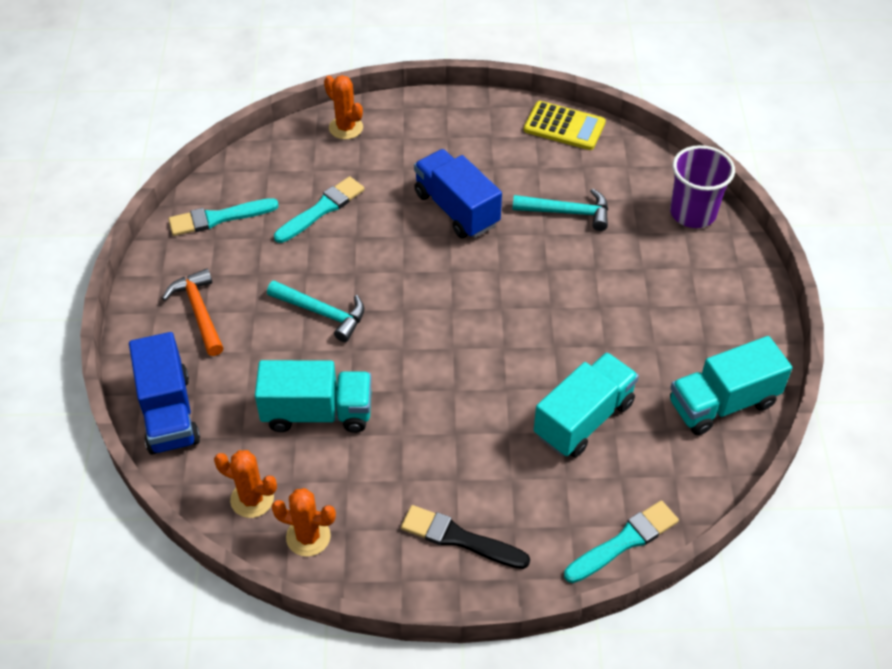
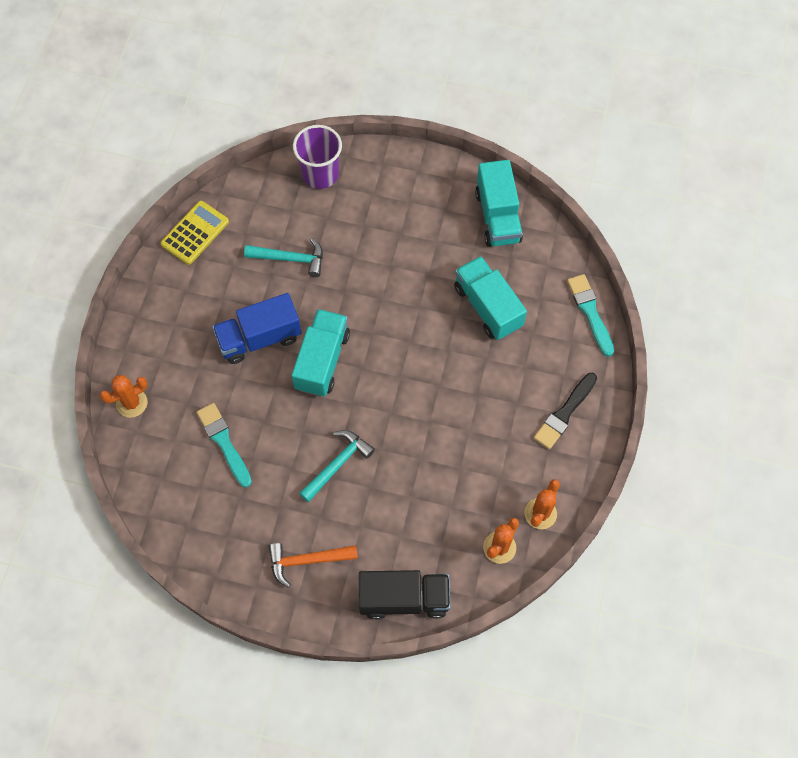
camera: 75 degrees left, 15 degrees up
blue truck [129,332,200,455] -> black truck [359,570,451,620]
turquoise brush [168,198,279,236] -> none
turquoise truck [255,360,372,433] -> turquoise truck moved to [292,309,350,397]
turquoise hammer [513,189,608,231] -> turquoise hammer turned 75 degrees clockwise [244,238,323,277]

